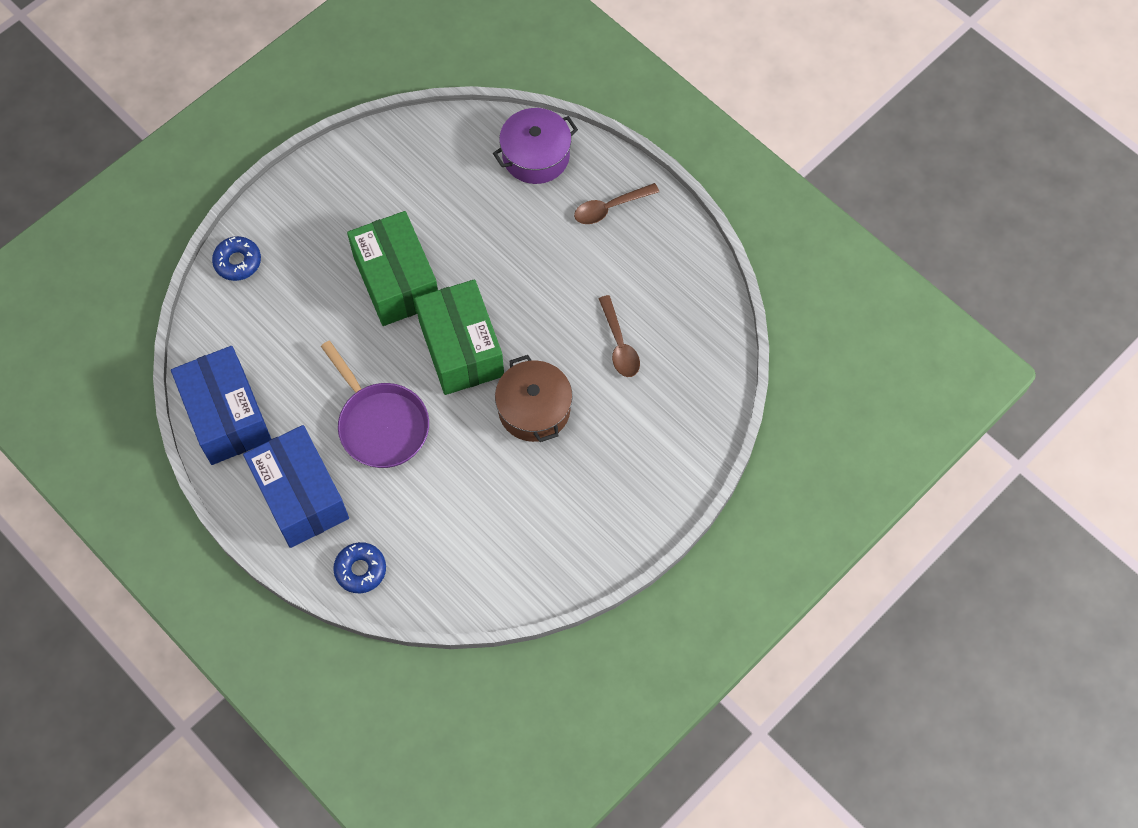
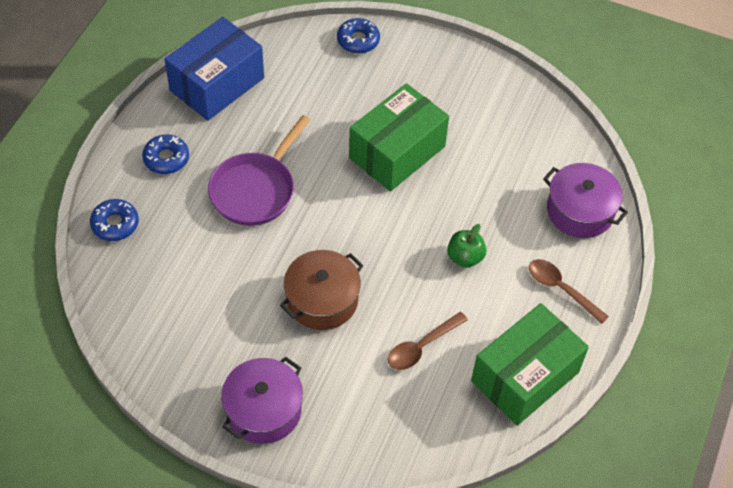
camera: 65 degrees right, 10 degrees down
blue box [243,425,349,548] -> blue donut [142,134,189,174]
green box [415,279,504,395] -> green box moved to [471,303,589,426]
none -> purple pot [221,357,303,444]
none -> green apple [447,224,487,268]

